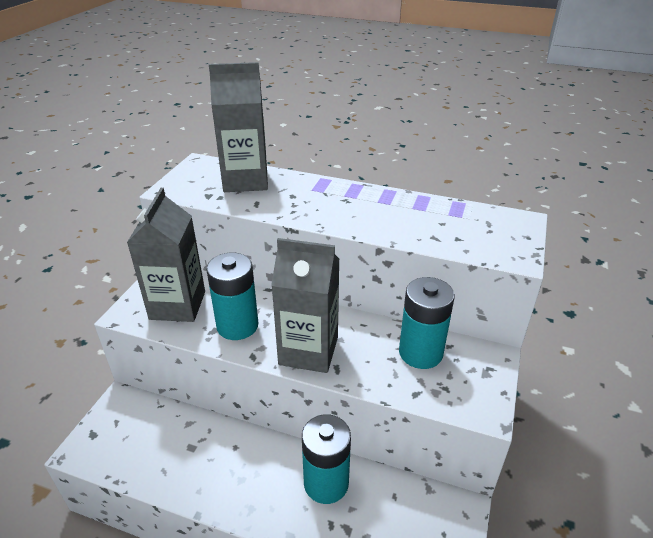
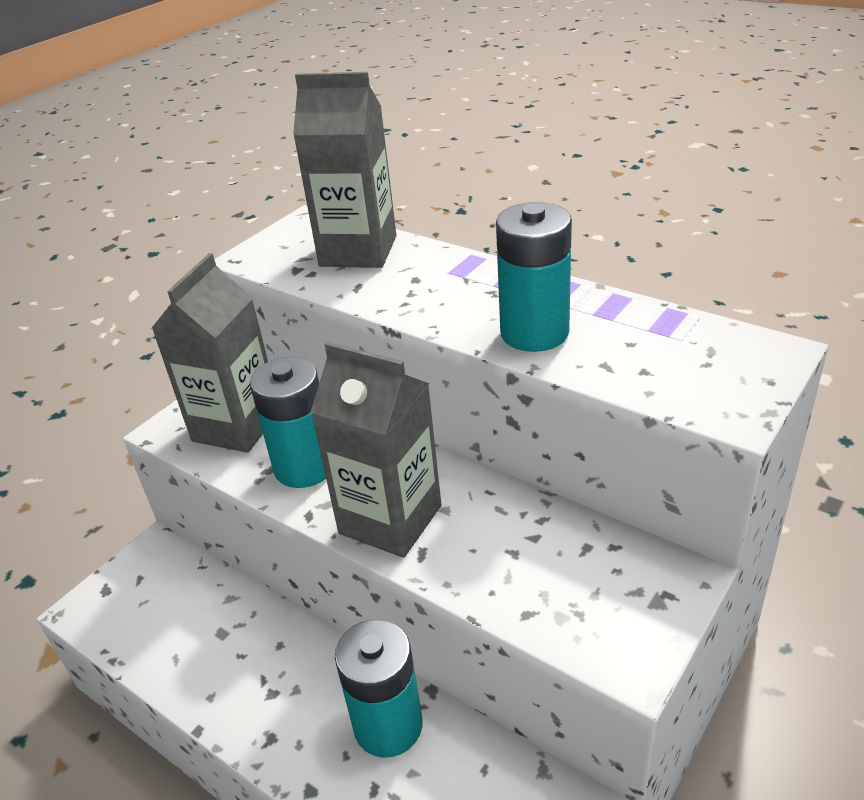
camera: 20 degrees right, 0 degrees up
turquoise battery [399,277,455,369] -> turquoise battery moved to [496,202,572,352]

